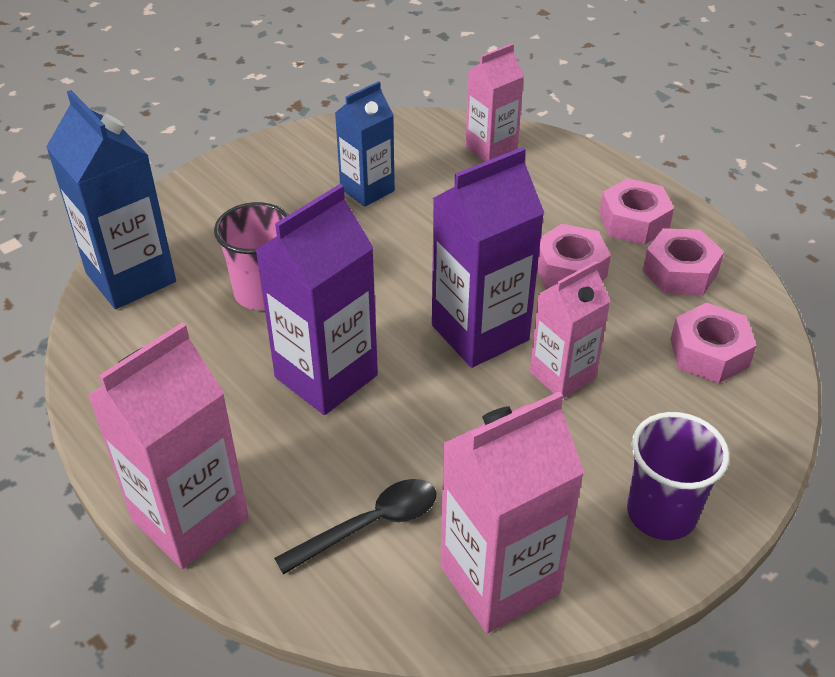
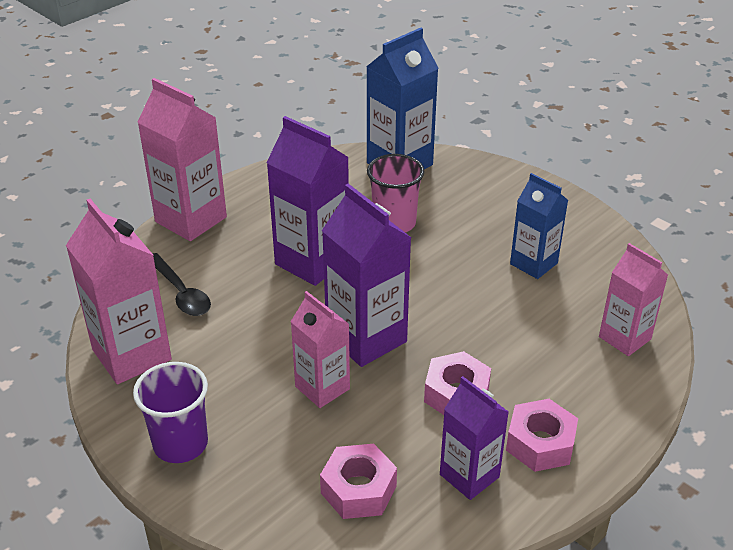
camera: 85 degrees right, 5 degrees down
pink nut [642,228,724,295] -> purple carton [440,376,509,500]

